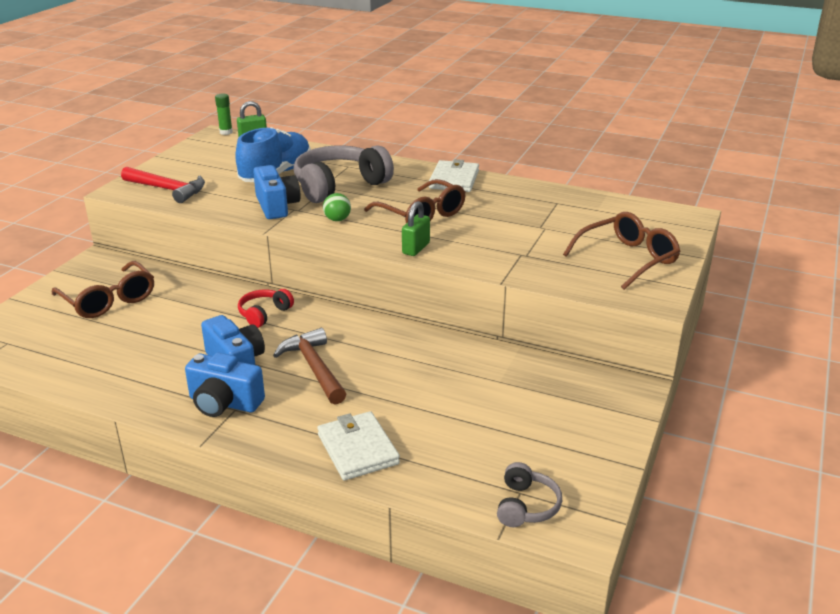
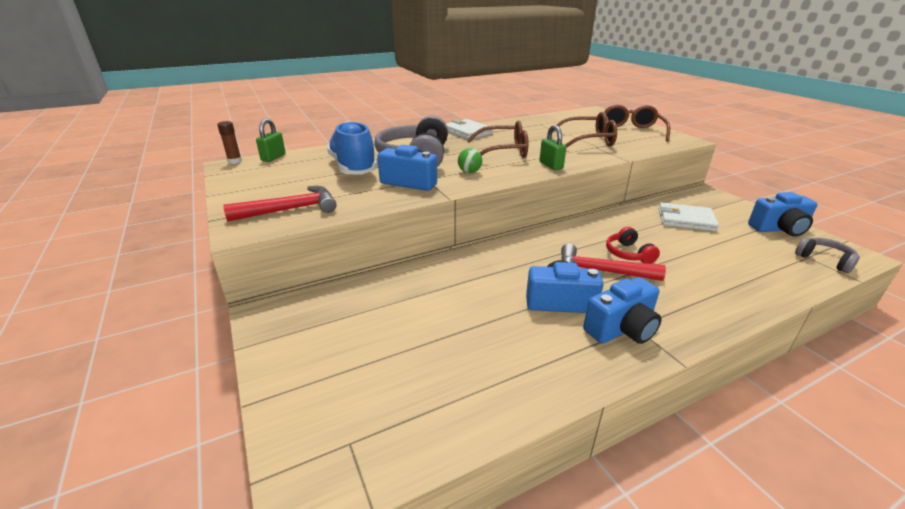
camera: 50 degrees left, 0 degrees up
brown glasses [52,261,154,318] -> brown glasses moved to [553,112,617,148]
green glue stick [215,94,233,135] -> brown glue stick [217,121,242,164]
red headphones [238,289,294,328] -> red headphones moved to [606,227,660,264]
brown hammer [273,328,346,405] -> red hammer [561,244,666,281]
white wallet [317,411,400,480] -> white wallet moved to [659,203,719,232]
none -> blue camera [748,192,818,237]

